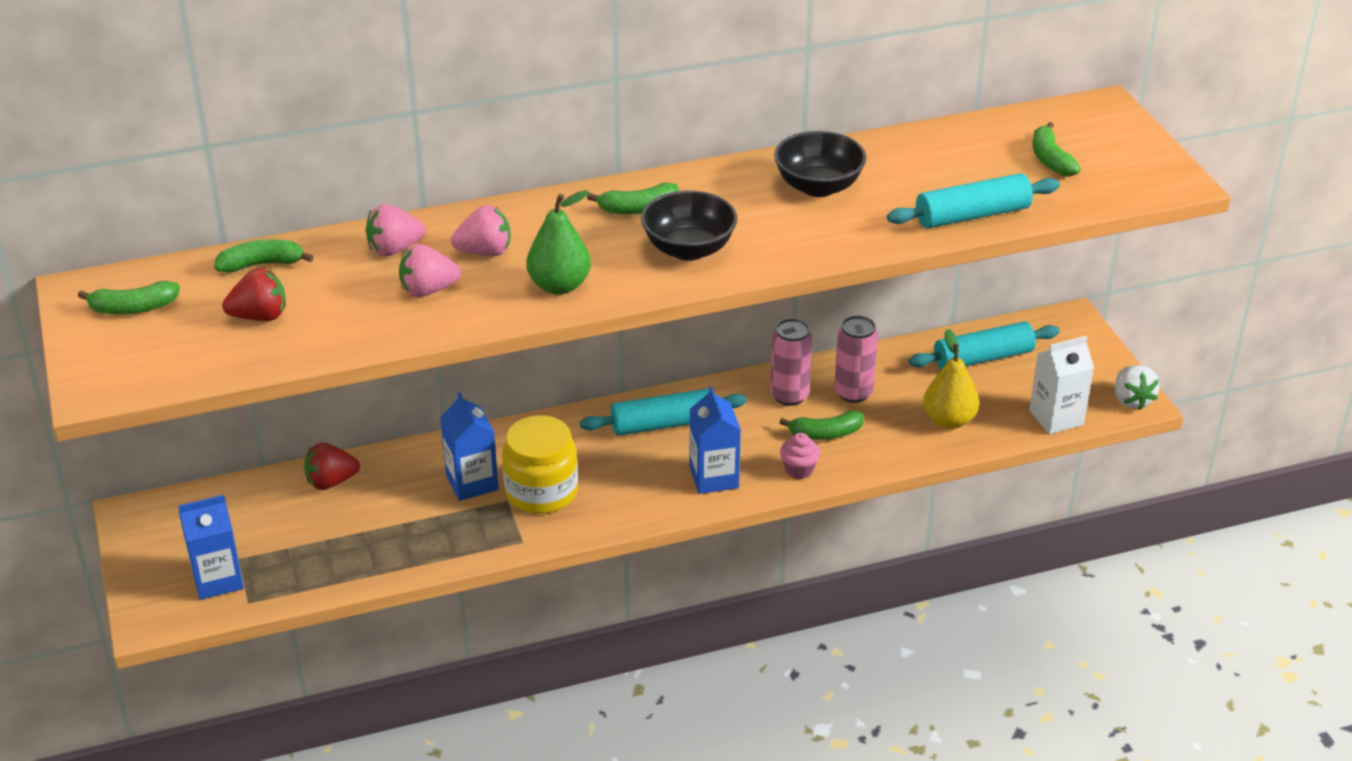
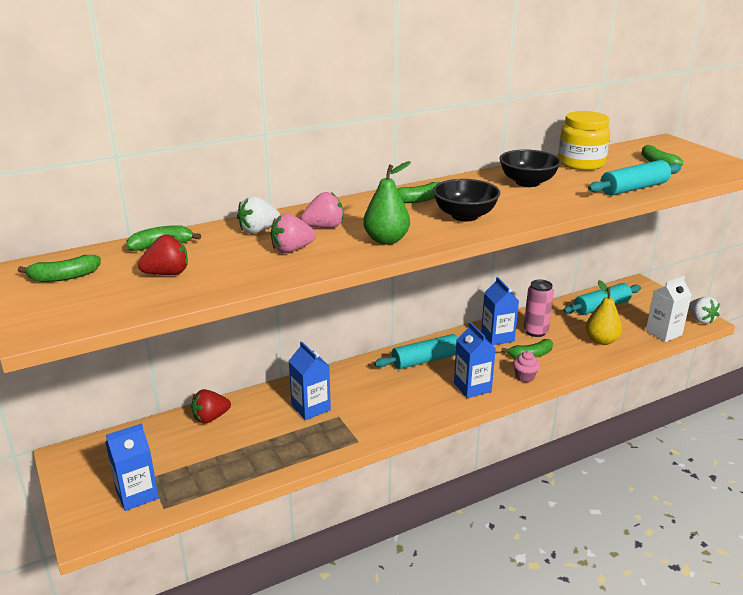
camera: 10 degrees left, 10 degrees down
pink strawberry [366,204,426,256] -> white strawberry [237,196,280,234]
yellow jar [502,415,578,514] -> yellow jar moved to [558,111,610,170]
pink can [770,318,812,406] -> blue carton [481,277,519,345]

